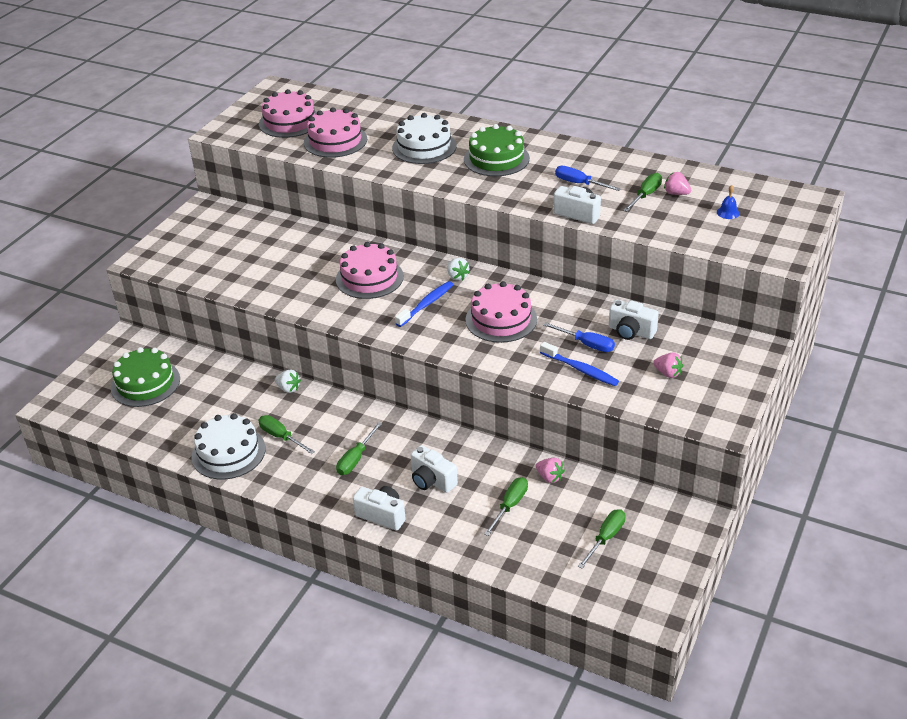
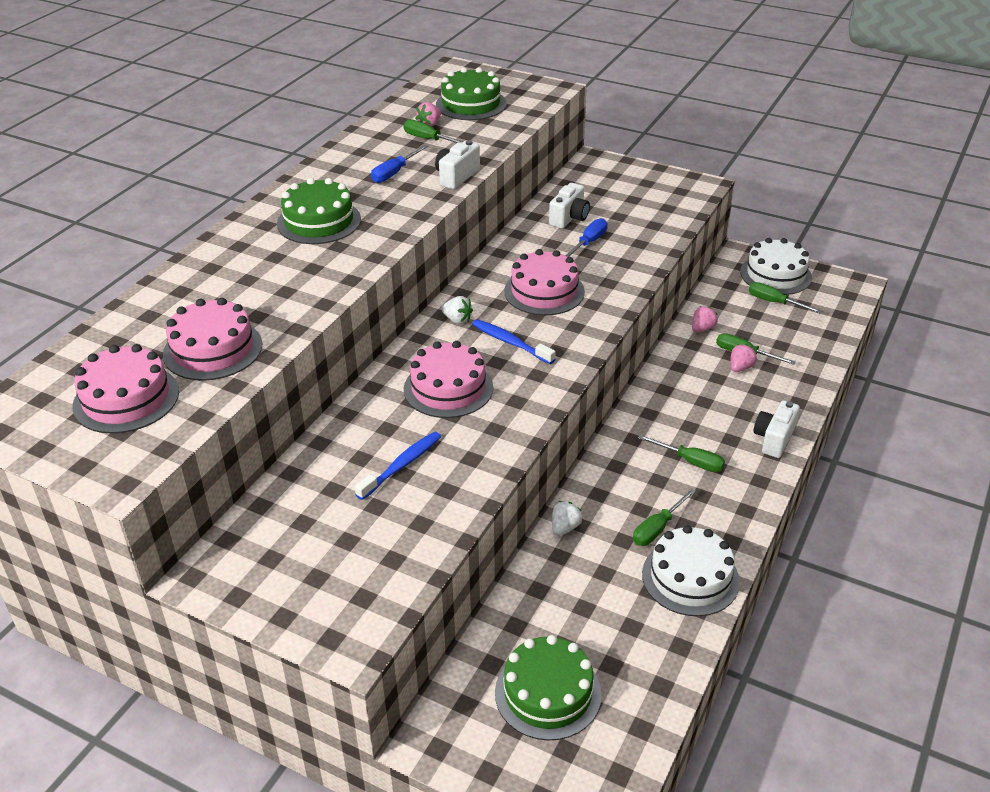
camera: 90 degrees left, 0 degrees up
white cake [392,113,457,164] -> white cake moved to [740,238,812,295]
white camera [411,445,458,493] -> none
white strawberry [447,258,470,280] -> white strawberry turned 60 degrees clockwise [441,296,473,324]
blue toothbrush [540,342,619,386] -> blue toothbrush moved to [355,432,441,500]
pink strawberry [653,352,683,378] -> pink strawberry moved to [730,344,757,372]
blue bell [717,185,740,219] -> green cake [436,67,507,120]

